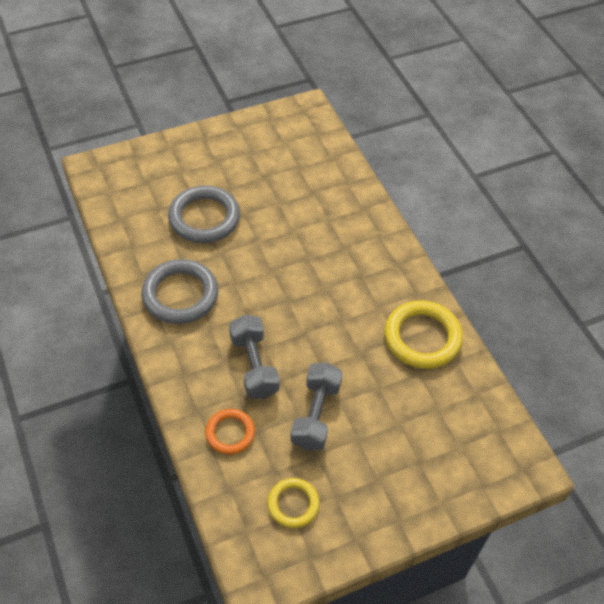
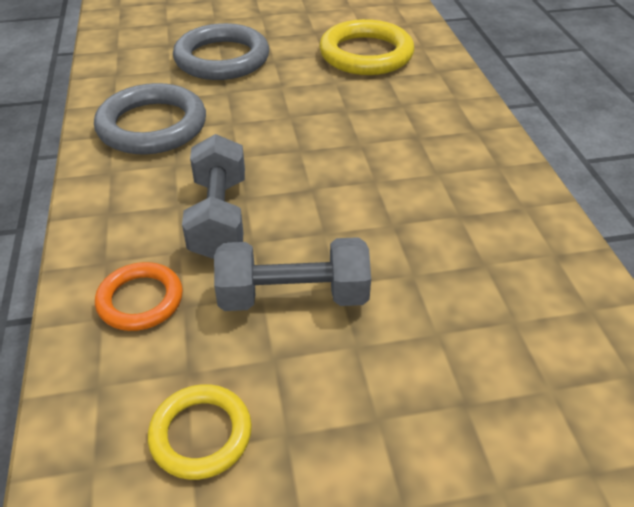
camera: 15 degrees right, 10 degrees down
grey dumbbell [290,362,342,451] -> grey dumbbell turned 60 degrees clockwise [214,237,371,311]
yellow ring [385,300,463,369] -> yellow ring moved to [319,19,414,75]

